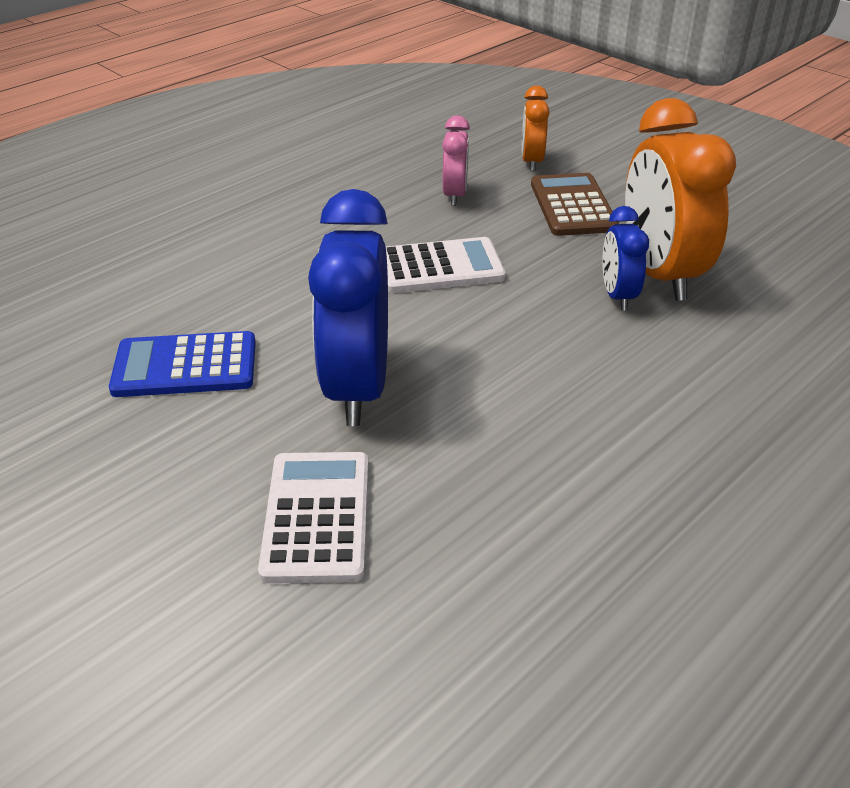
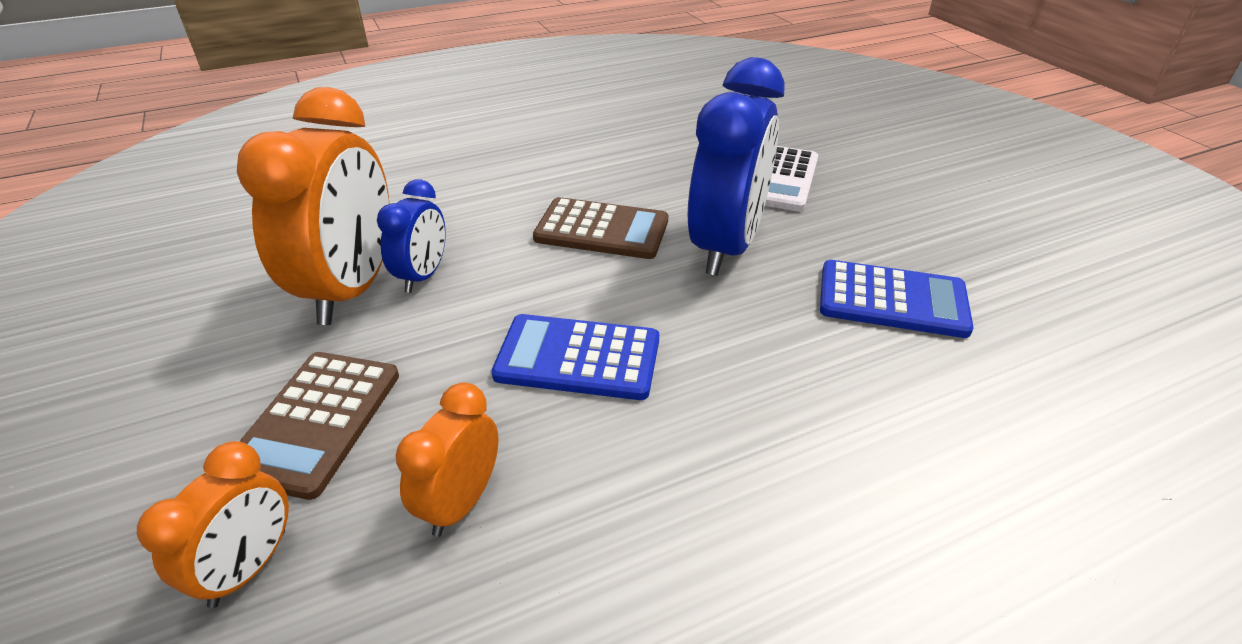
camera: 160 degrees left, 0 degrees up
white calculator [386,237,506,293] -> blue calculator [491,314,659,400]
pink clock [442,116,470,206] -> orange clock [396,382,499,537]
none -> brown calculator [533,197,668,259]

